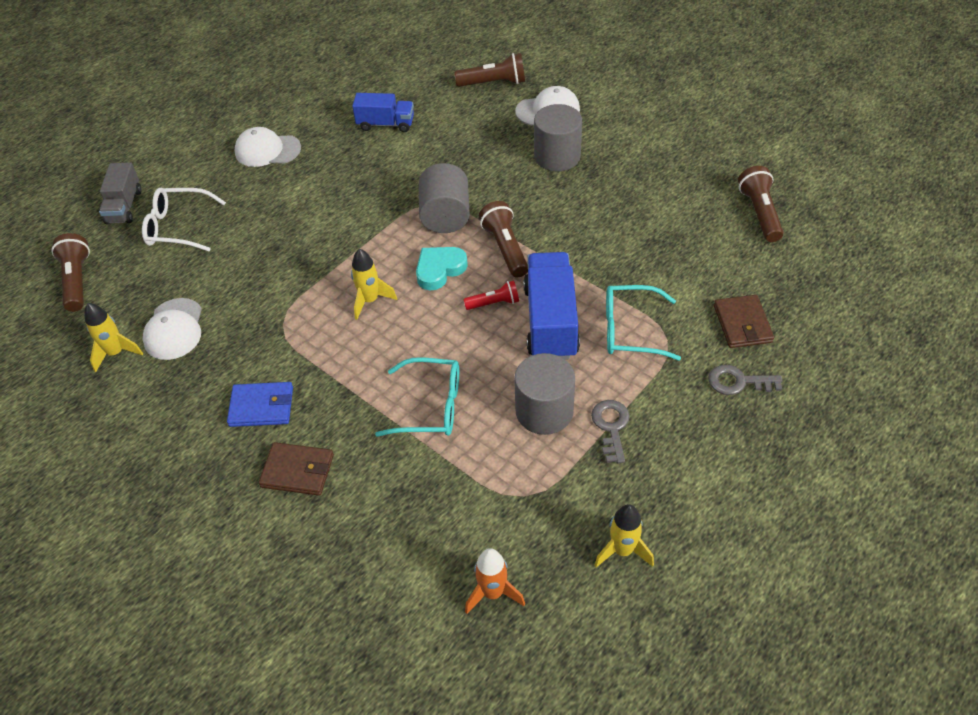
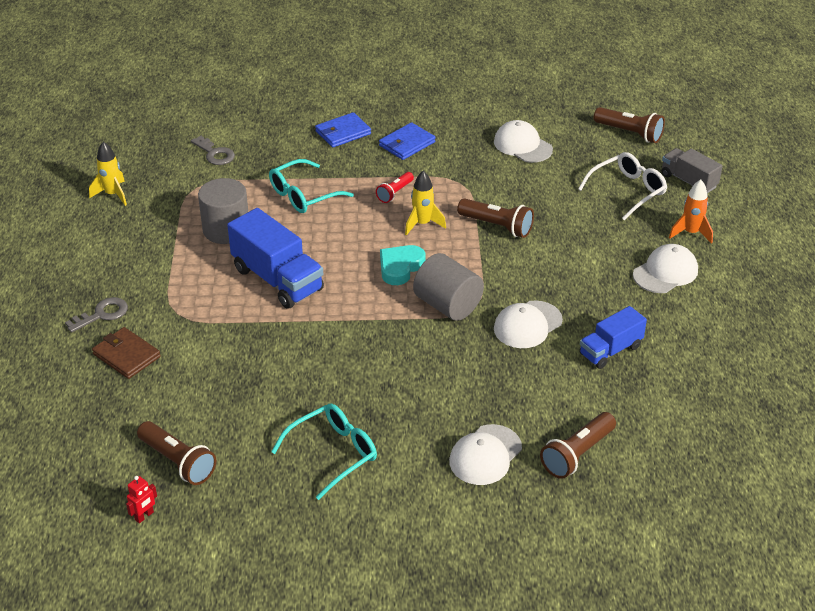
camera: 135 degrees right, 10 degrees down
yellow rocket [84,303,143,372] -> none
brown wallet [259,442,334,496] -> blue wallet [315,112,371,148]
turquoise heart [416,247,468,291] -> turquoise heart turned 150 degrees counterclockwise [380,245,425,285]
red flashlight [463,281,519,310] -> red flashlight moved to [376,172,414,203]
orange rocket [465,548,525,614] -> orange rocket moved to [669,180,713,244]
brown flashlight [479,201,528,277] -> brown flashlight moved to [457,198,534,238]
grey cylinder [534,104,582,171] -> none
grey key [591,400,630,463] -> grey key moved to [191,136,235,165]
turquoise glasses [606,285,681,360] -> turquoise glasses moved to [271,403,377,500]
none -> red robot [126,476,157,523]
none -> white cap [494,301,563,348]

